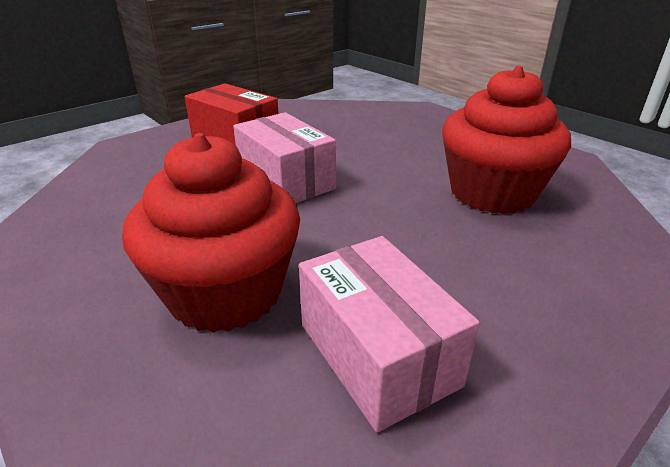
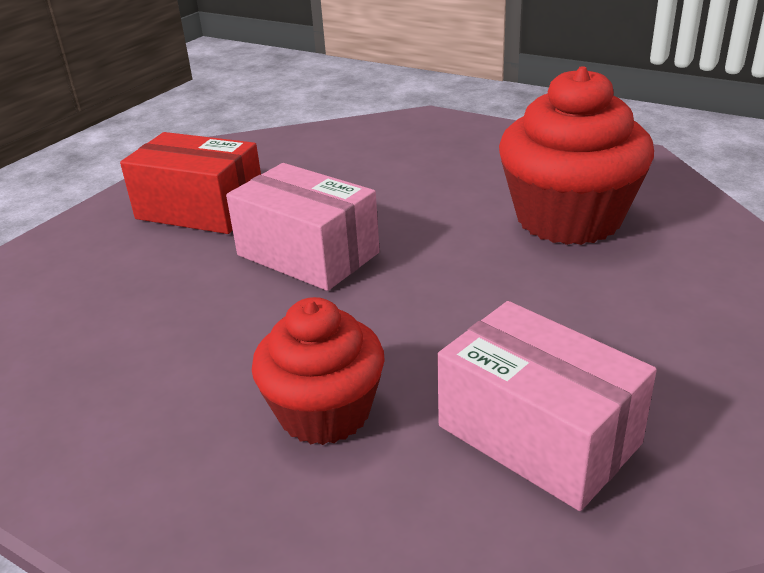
camera: 15 degrees left, 0 degrees up
red cupcake [122,133,300,333] -> red cupcake [252,297,385,445], size x0.65

